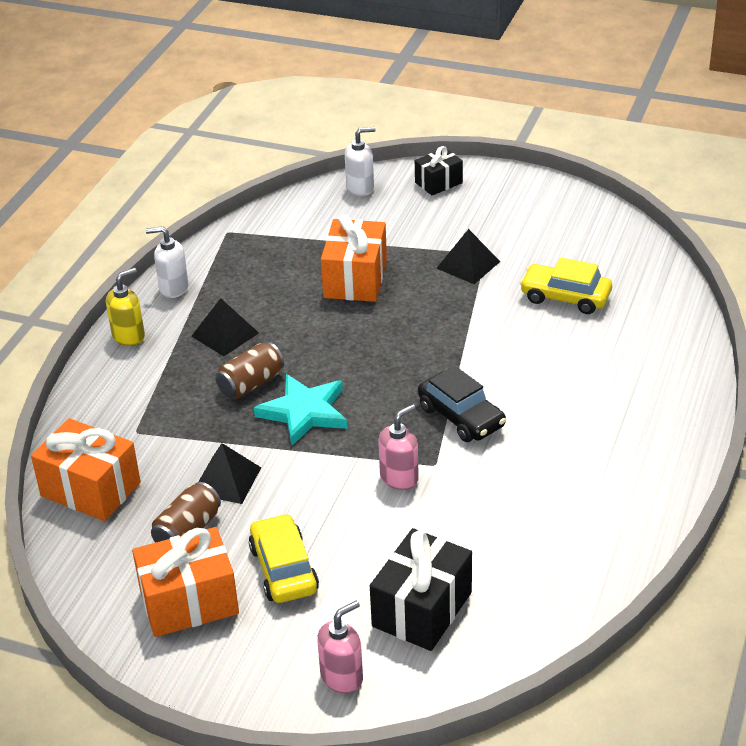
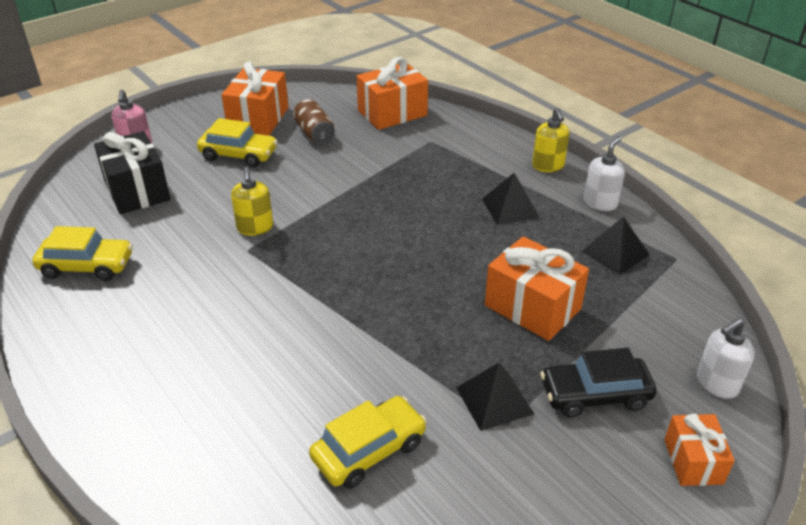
camera: 120 degrees right, 0 degrees up
black pyramid [198,443,261,504] -> black pyramid moved to [581,216,650,275]
brown can [215,342,284,398] -> none
turquoise star [254,374,347,446] -> none
white soap dispenser [345,127,376,196] -> white soap dispenser turned 45 degrees clockwise [697,318,754,399]
pink soap dispenser [378,404,419,490] -> yellow soap dispenser [231,167,273,236]
black gift [415,146,463,195] -> orange gift [664,414,735,486]
black car [418,366,506,442] -> black car moved to [540,348,657,418]
none -> yellow car [32,226,133,281]

